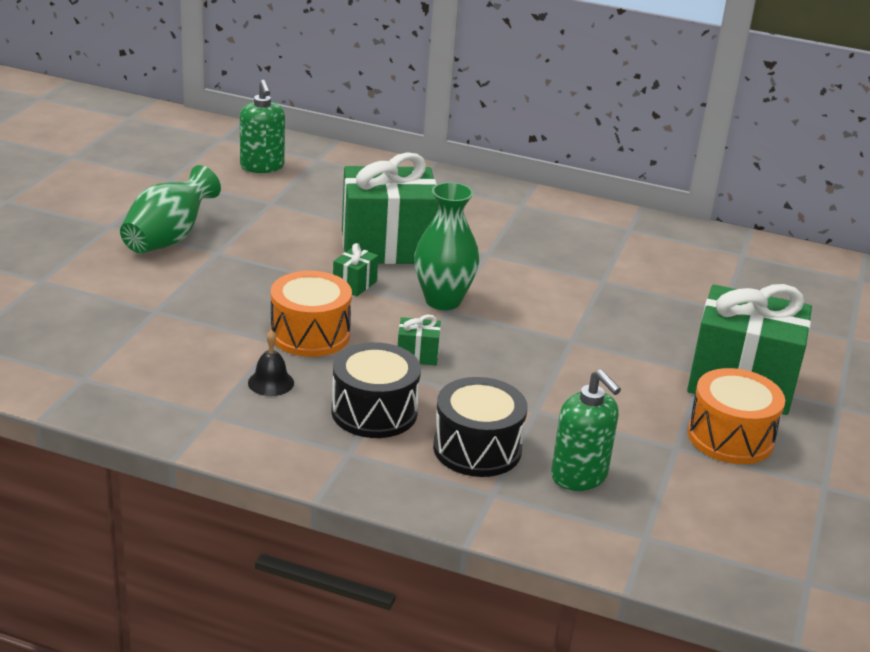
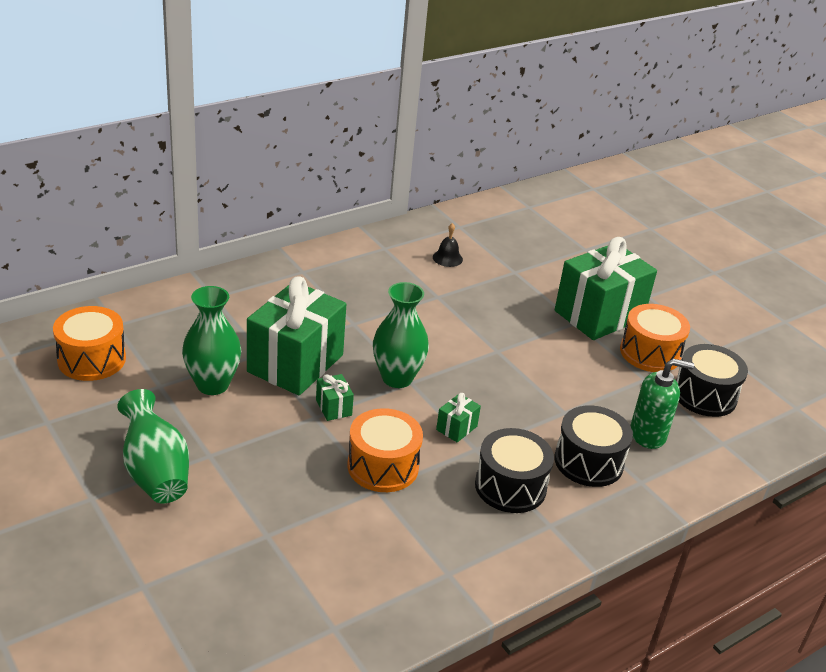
camera: 55 degrees left, 5 degrees up
green soap dispenser [240,80,285,173] -> orange drum [53,306,126,381]
black bell [248,330,294,396] -> black bell moved to [433,223,463,267]
none -> green vase [182,286,241,395]
none -> black drum [676,344,748,417]

